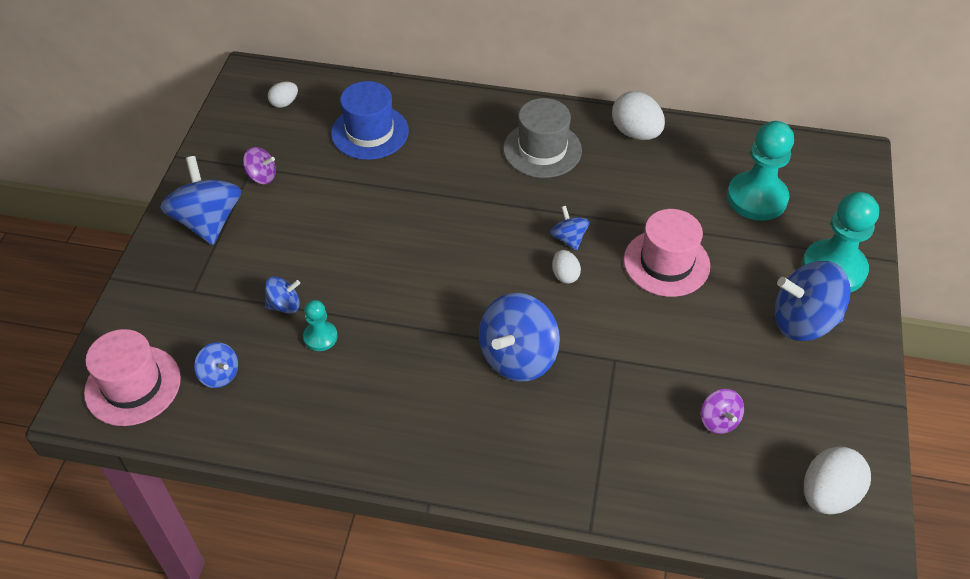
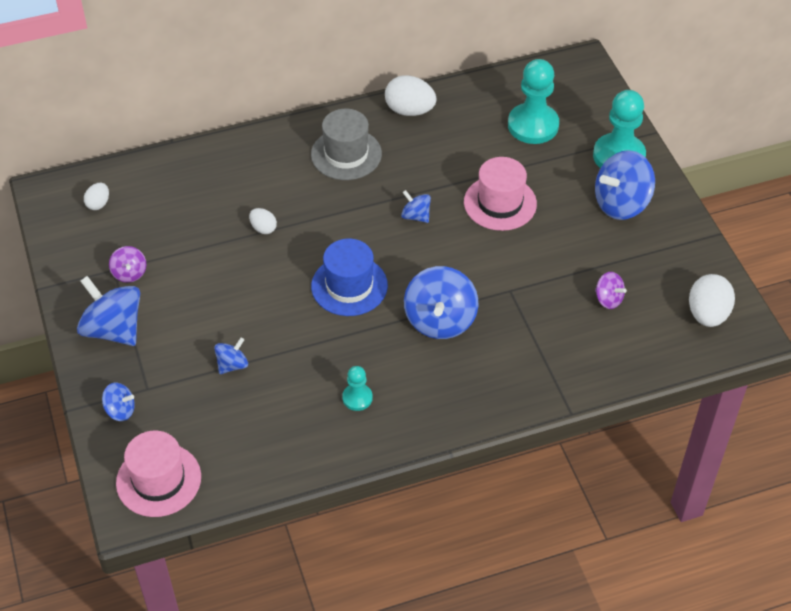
camera: 30 degrees left, 0 degrees up
blue spinning top [194,342,238,388] -> blue spinning top moved to [102,383,135,421]
purple spinning top [243,147,276,184] -> purple spinning top turned 90 degrees clockwise [109,246,146,283]
turquoise pawn [303,300,338,351] -> turquoise pawn moved to [342,366,373,411]
blue hat [331,81,409,160] -> blue hat moved to [311,239,388,316]
white egg [552,250,581,284] -> white egg moved to [249,208,277,234]

